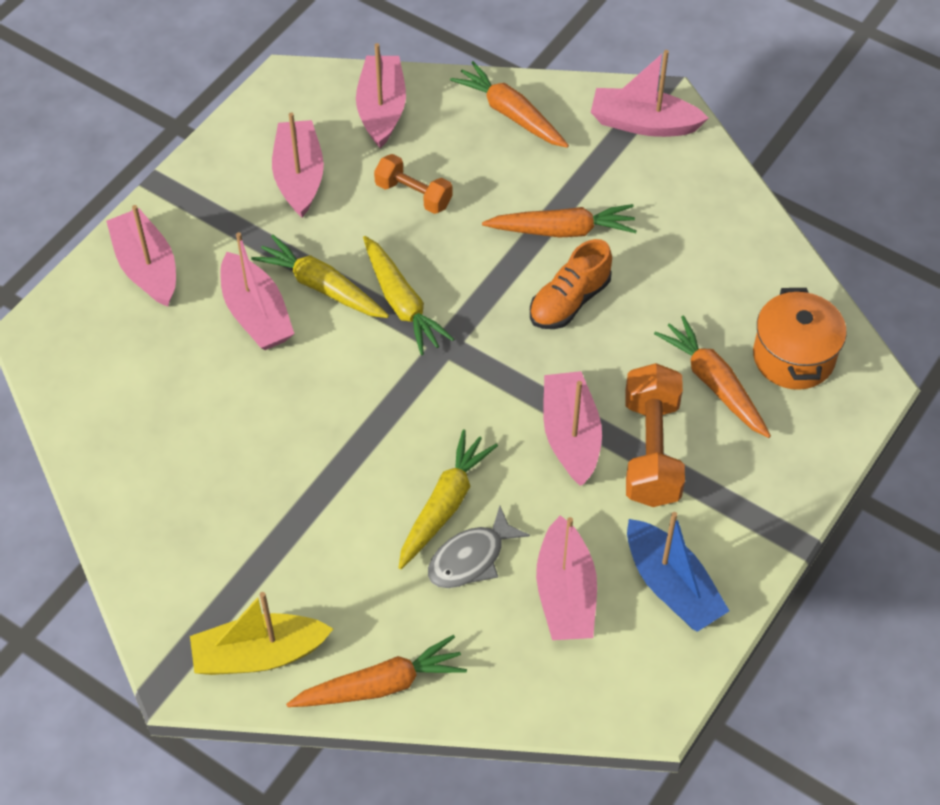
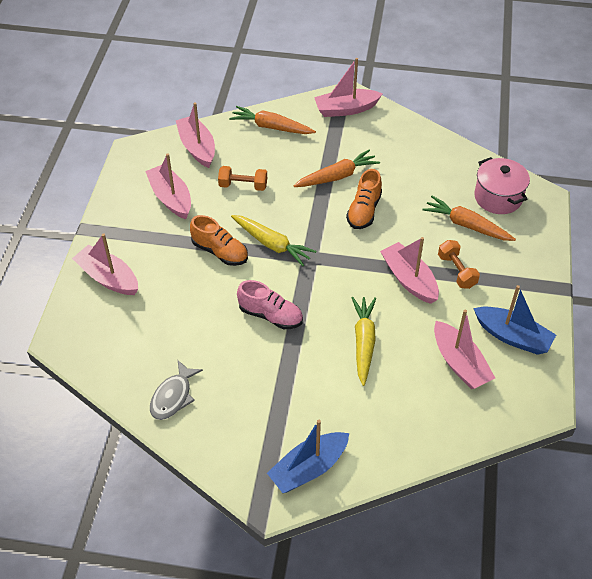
camera: 25 degrees left, 5 degrees down
yellow boat [190,592,333,675] -> blue boat [267,420,349,493]
pink boat [221,232,294,350] -> none
yellow carrot [251,235,389,318] -> orange shoe [190,215,248,266]
orange carrot [286,635,467,707] -> none
grey fish [428,506,530,588] -> grey fish moved to [150,360,203,420]
orange dumbbell [625,363,685,507] -> orange dumbbell [438,240,480,289], size x0.62
orange pot [753,288,847,390] -> pink pot [474,157,530,214]
none -> pink shoe [237,280,303,329]

